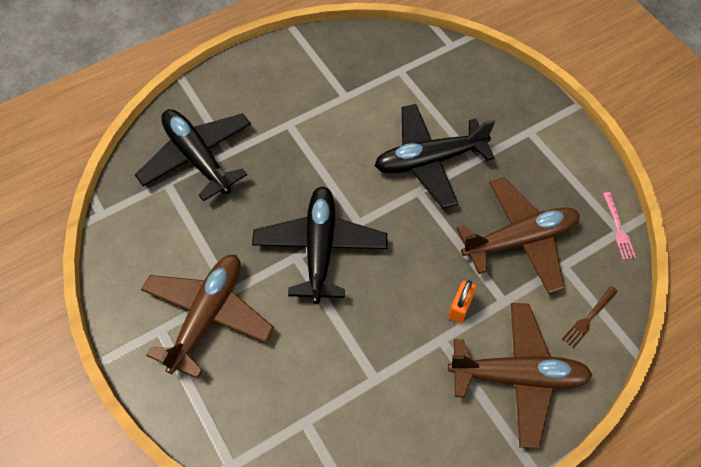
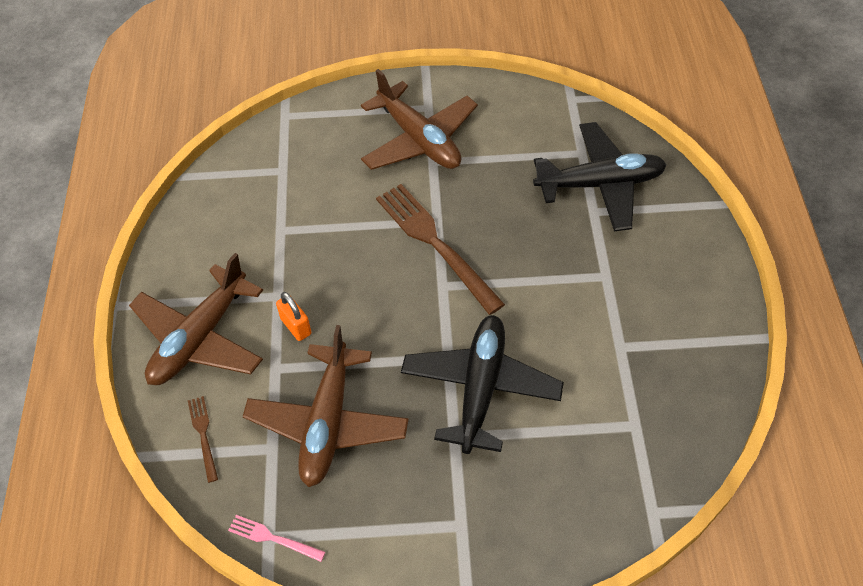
camera: 120 degrees right, 5 degrees down
black plane [252,187,387,304] -> brown fork [376,184,505,315]

